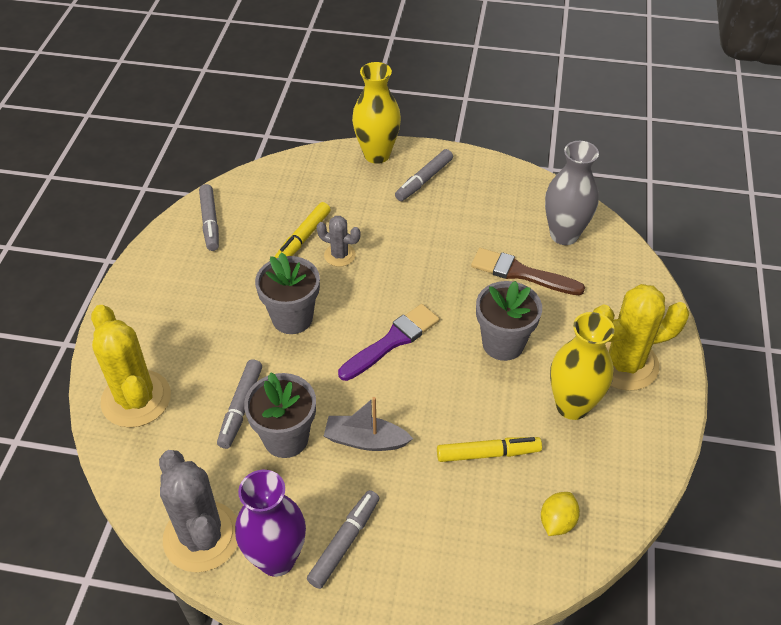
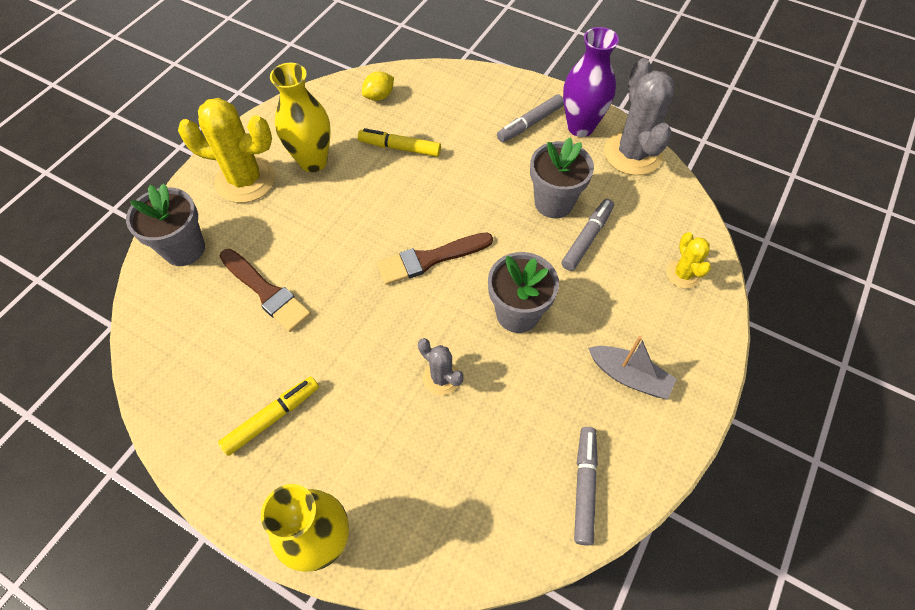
camera: 160 degrees left, 10 degrees up
yellow cactus [91,305,171,428] -> yellow cactus [666,232,711,289], size x0.52
yellow marker [275,202,331,258] -> yellow marker moved to [218,377,319,456]
grey boat [324,397,413,451] -> grey boat moved to [588,336,676,399]
purple brush [338,304,439,381] -> brown brush [377,232,493,285]
grey marker [395,149,453,201] -> none
grey flower pot [476,281,542,361] -> grey flower pot moved to [126,183,205,266]
grey vase [545,141,599,245] -> none

